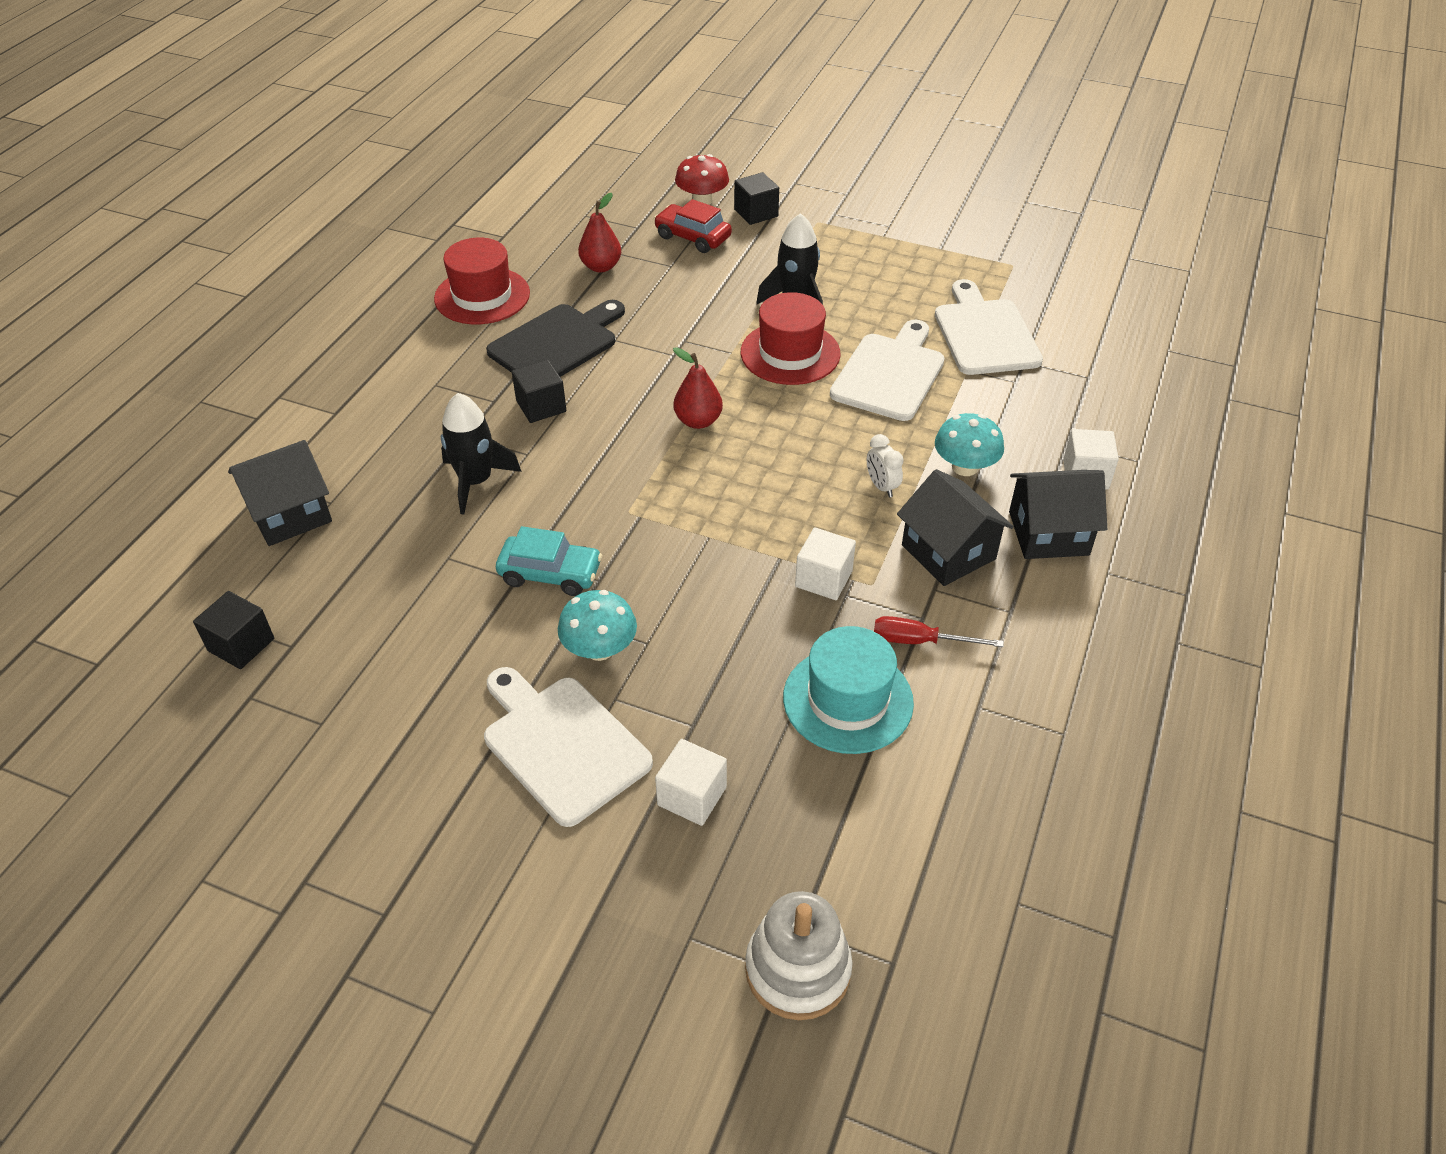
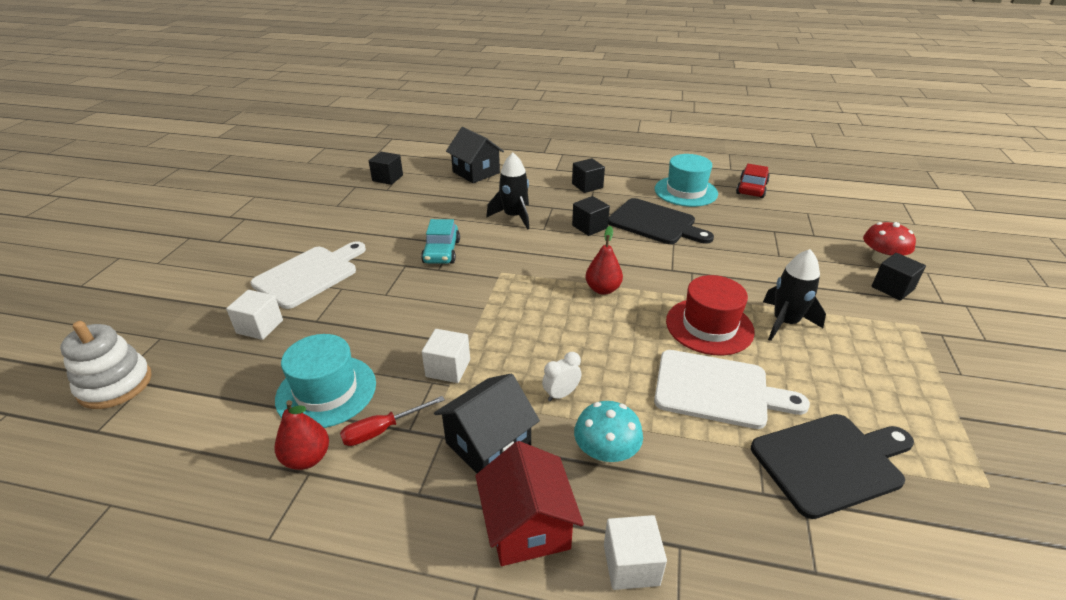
camera: 80 degrees right, 10 degrees down
red hat [434,238,530,324] -> turquoise hat [655,154,718,207]
turquoise mushroom [558,590,637,661] -> none
red pear [578,193,621,272] -> red pear moved to [274,400,329,470]
red car [654,199,732,253] -> red car moved to [736,164,770,198]
red screwdriver [874,616,1004,647] -> red screwdriver turned 120 degrees counterclockwise [340,396,445,446]
white cutting board [935,279,1043,375] -> black cutting board [751,414,914,519]
black house [1009,470,1107,559] -> red house [475,441,584,566]
none -> black cube [572,158,605,193]

